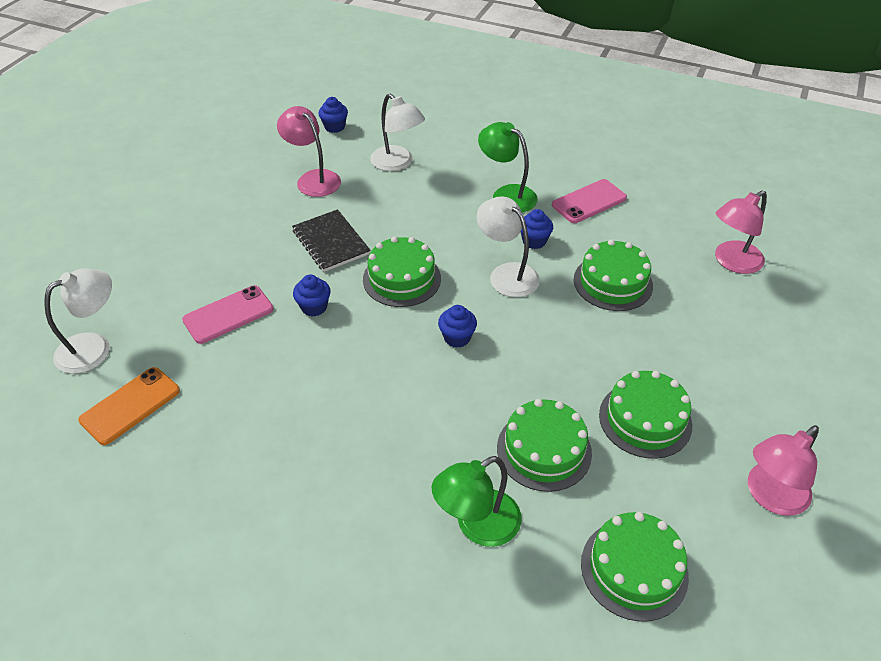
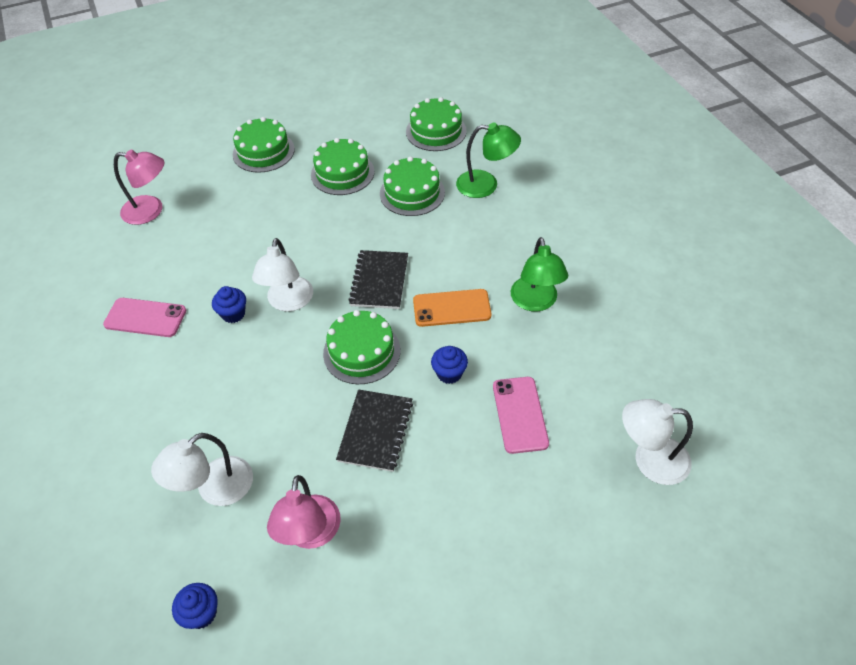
camera: 135 degrees left, 5 degrees up
orange phone [78,367,180,445] -> orange phone moved to [413,289,491,327]
pink phone [182,285,273,344] -> pink phone turned 75 degrees clockwise [493,377,549,454]
white lamp [370,94,425,171] -> white lamp turned 135 degrees counterclockwise [151,433,253,506]
blue cupcake [438,305,477,348] -> black notebook [348,250,408,309]
green lamp [478,122,538,213] -> green lamp moved to [511,237,568,311]
green cake [574,239,653,311] -> green cake moved to [233,117,295,173]
pink lamp [748,425,819,516] -> none

